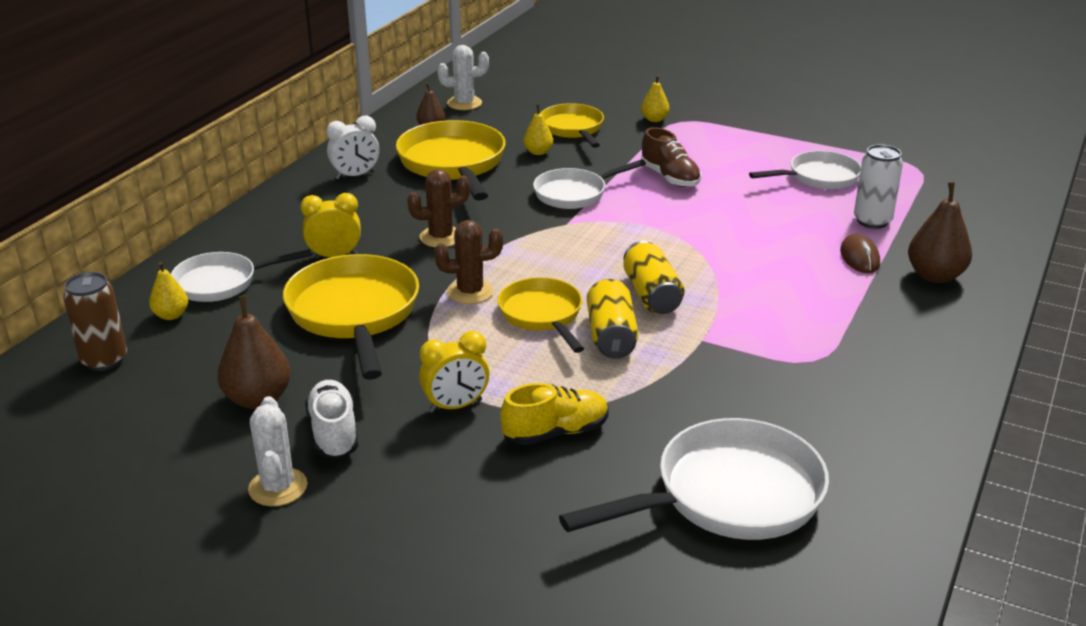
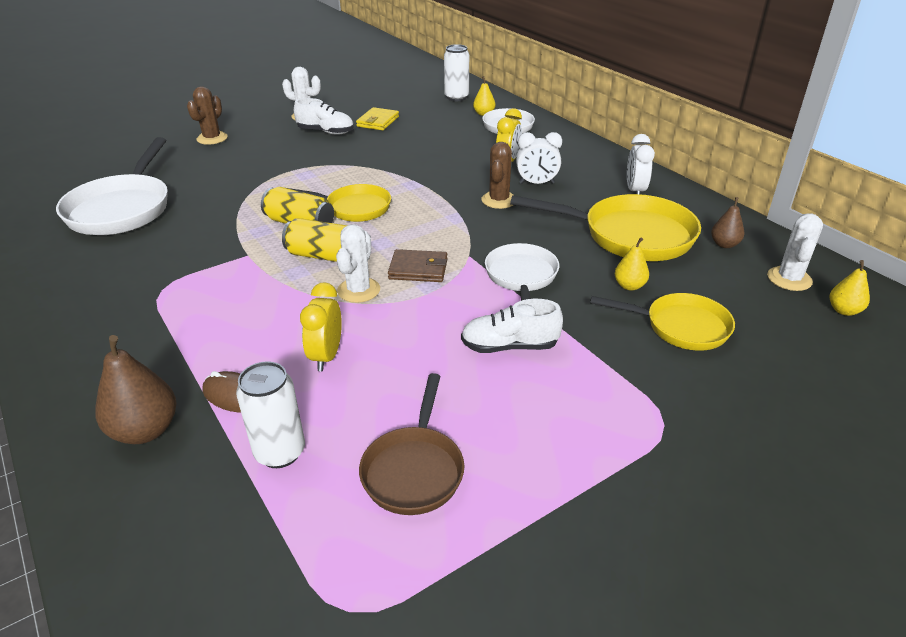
camera: 120 degrees right, 5 degrees up
brown can [63,272,127,371] -> white can [444,44,469,101]
brown pear [217,295,291,409] -> yellow wallet [356,107,399,130]
yellow pan [283,254,419,380] -> none
yellow clock [419,331,489,413] -> yellow clock moved to [300,282,342,371]
brown cactus [434,220,503,304] -> brown cactus moved to [187,86,228,145]
yellow shoe [500,383,609,445] -> none
yellow pear [641,75,669,122] -> yellow pear moved to [830,260,870,316]
brown shoe [641,127,701,187] -> white shoe [461,299,563,353]
white pan [749,151,861,190] -> brown pan [359,373,465,515]
none -> white cactus [336,224,380,303]
none -> brown wallet [388,249,448,282]
none -> white clock [516,132,562,184]

